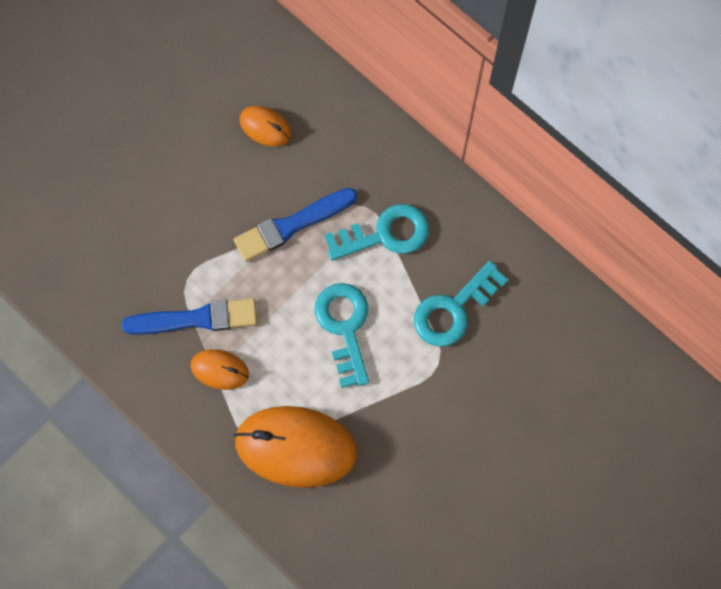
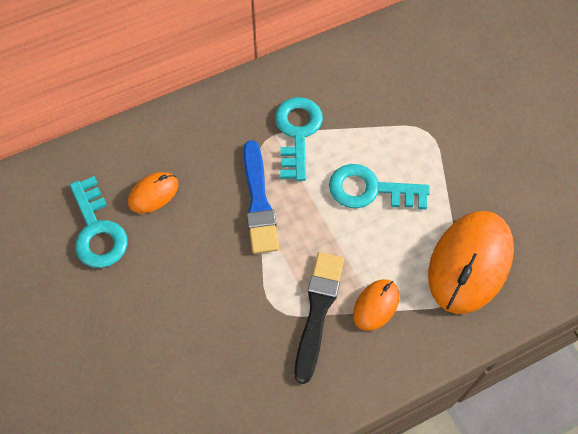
camera: 70 degrees left, 10 degrees down
blue brush [122,298,257,335] -> black brush [295,252,344,384]
turquoise key [414,261,508,347] -> turquoise key moved to [70,176,128,268]

